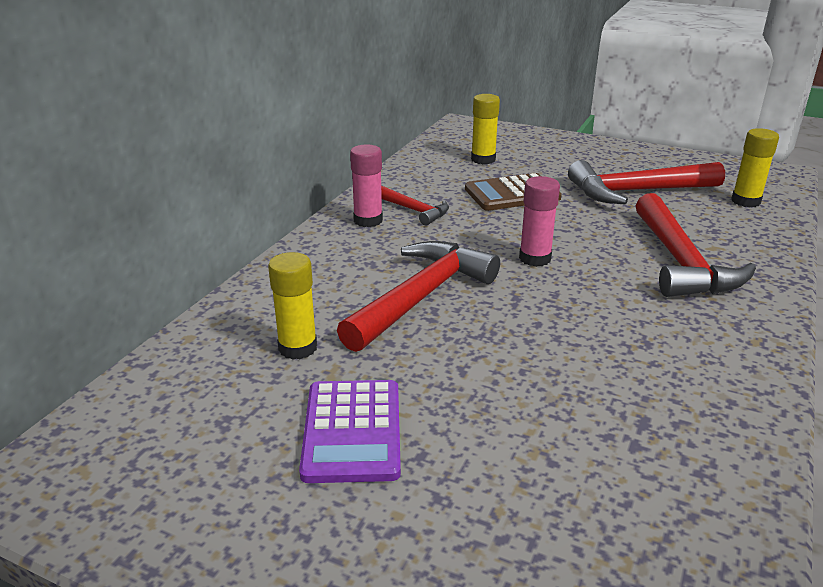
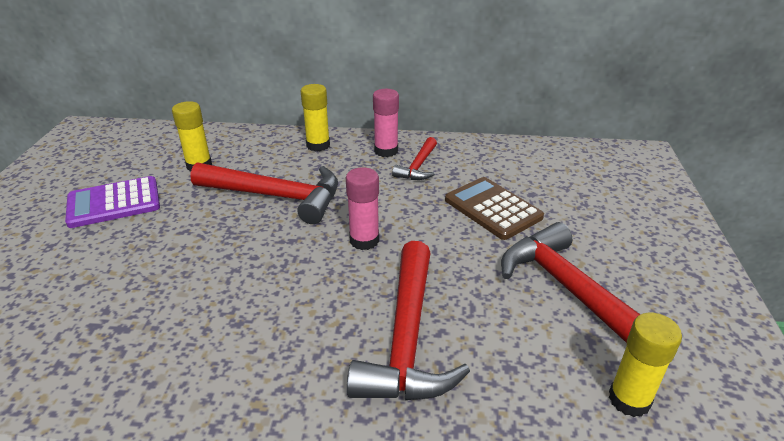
camera: 70 degrees right, 5 degrees up
yellow glue stick [471,94,500,164] -> yellow glue stick moved to [301,84,330,152]
red hammer [636,193,756,297] -> red hammer turned 60 degrees counterclockwise [347,241,470,400]

